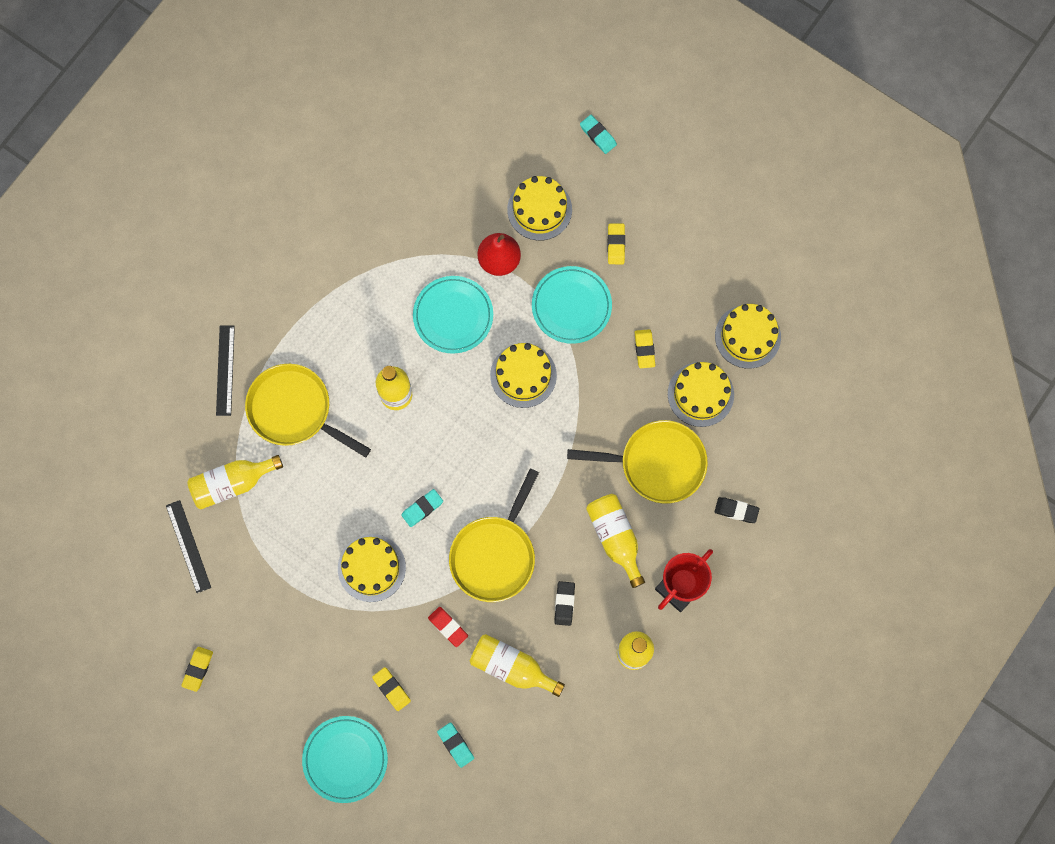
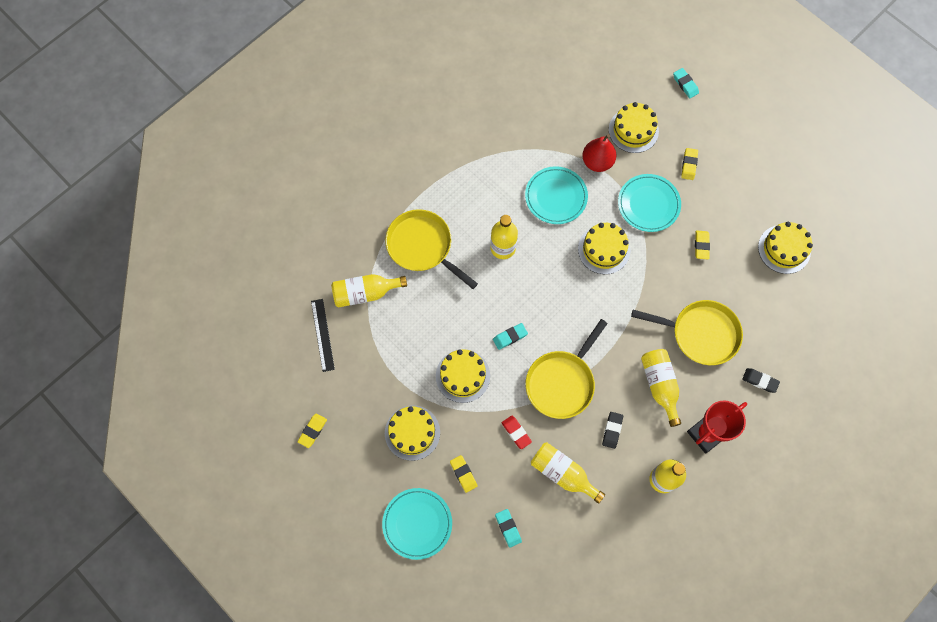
camera: 10 degrees right, 5 degrees down
black ruler [216,326,235,416] -> none
yellow cake [668,362,734,427] -> yellow cake moved to [385,405,440,461]

